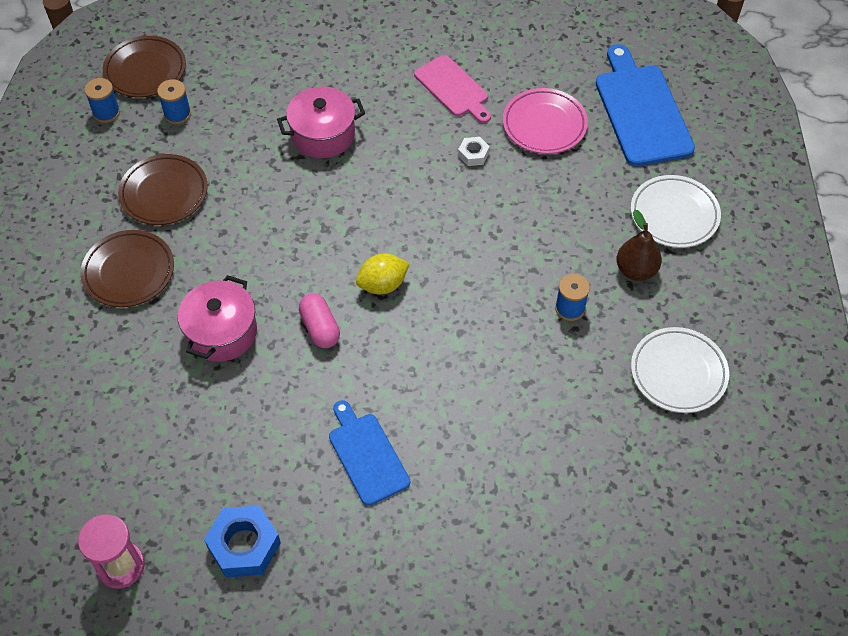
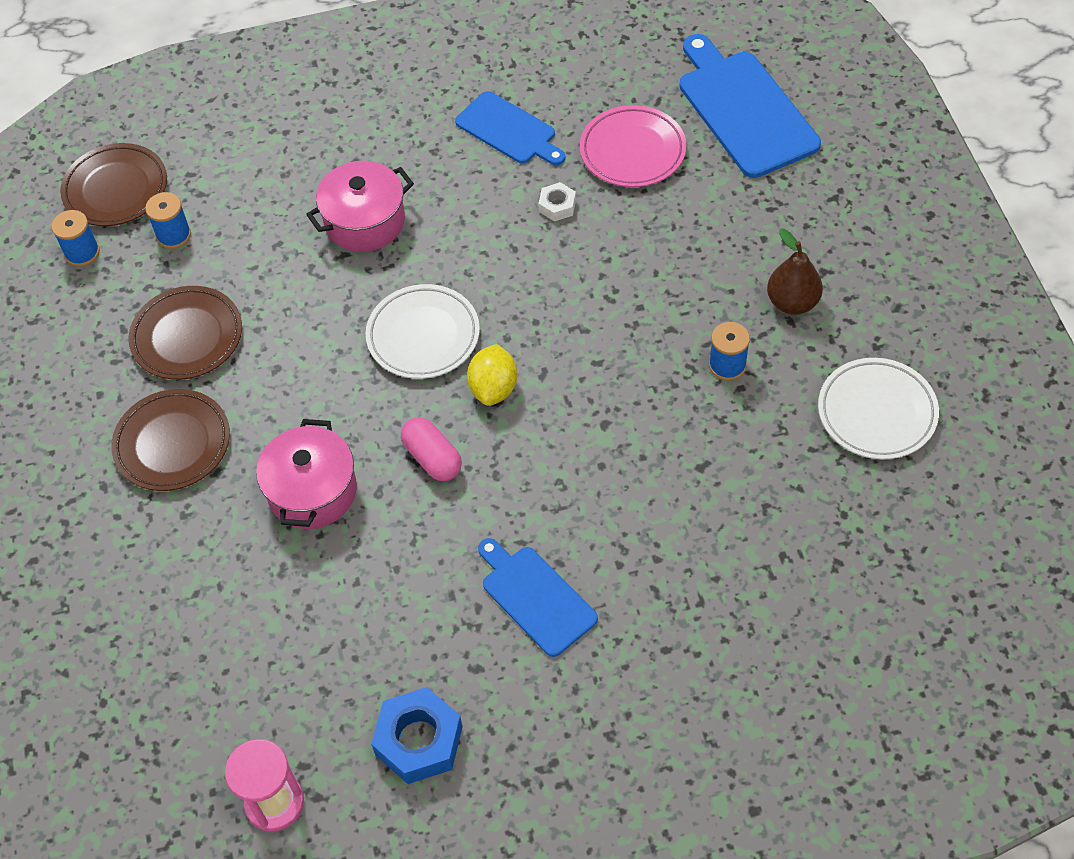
camera: 10 degrees left, 0 degrees up
yellow lemon [356,254,410,294] -> yellow lemon turned 45 degrees counterclockwise [467,344,517,406]
pink cutting board [414,55,491,123] -> blue cutting board [455,91,565,165]
white plate [631,175,721,248] -> white plate moved to [365,284,480,379]

